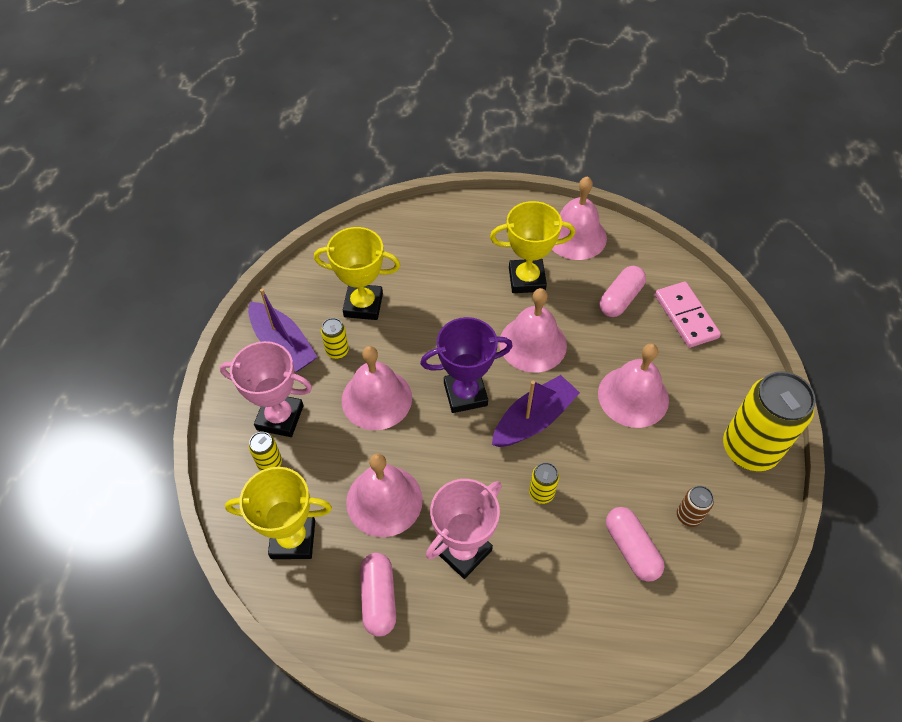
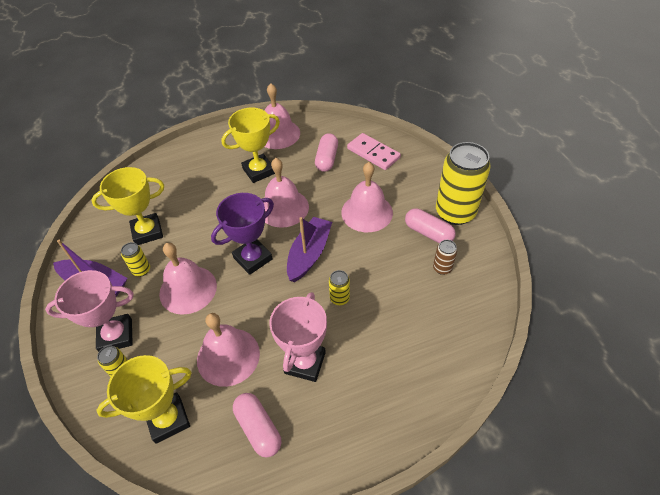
camera: 25 degrees left, 5 degrees down
pink capsule [606,507,665,582] -> pink capsule moved to [405,208,456,243]

